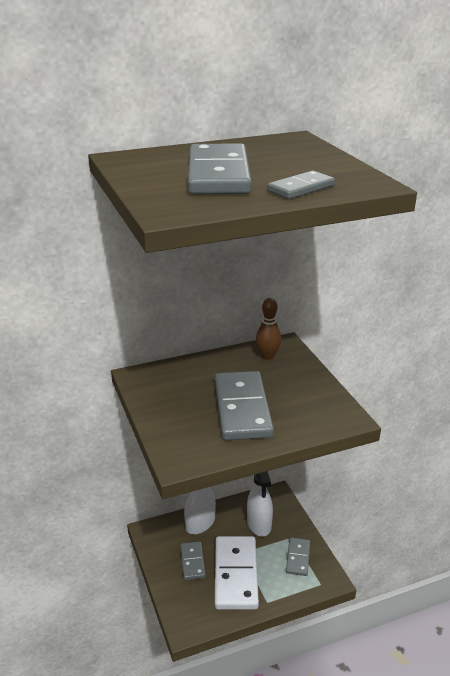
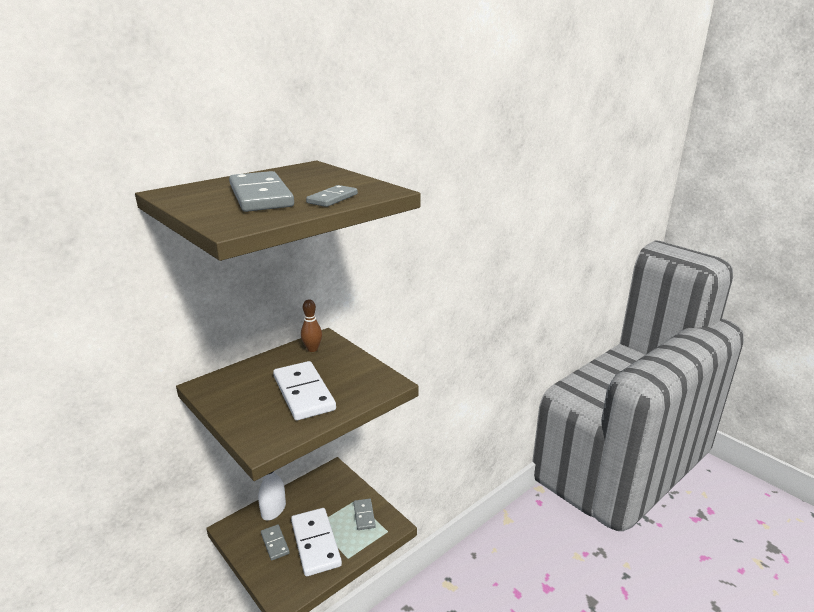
camera: 20 degrees left, 5 degrees down
grey domino [215,371,274,440] -> white domino [273,361,336,420]
white spray bottle [247,471,273,537] -> none

